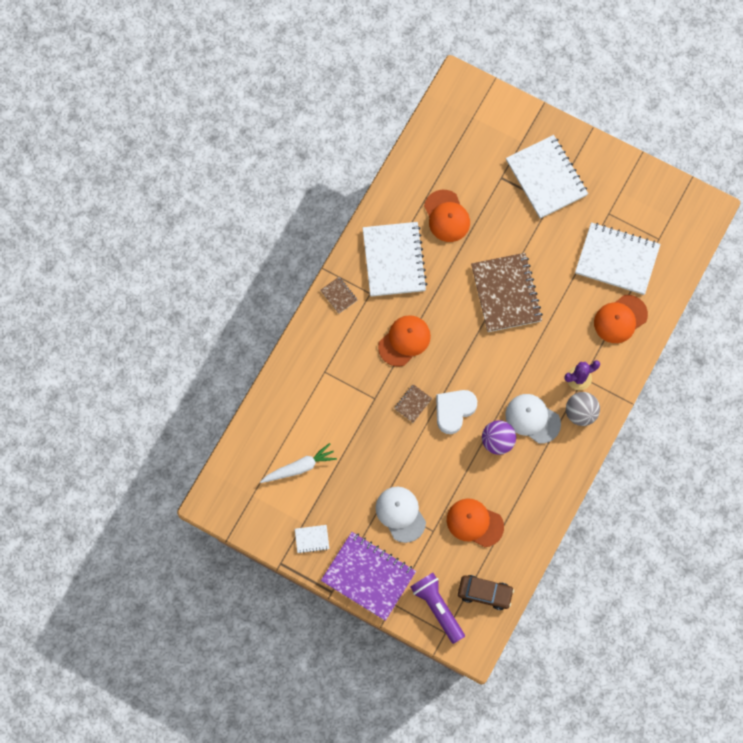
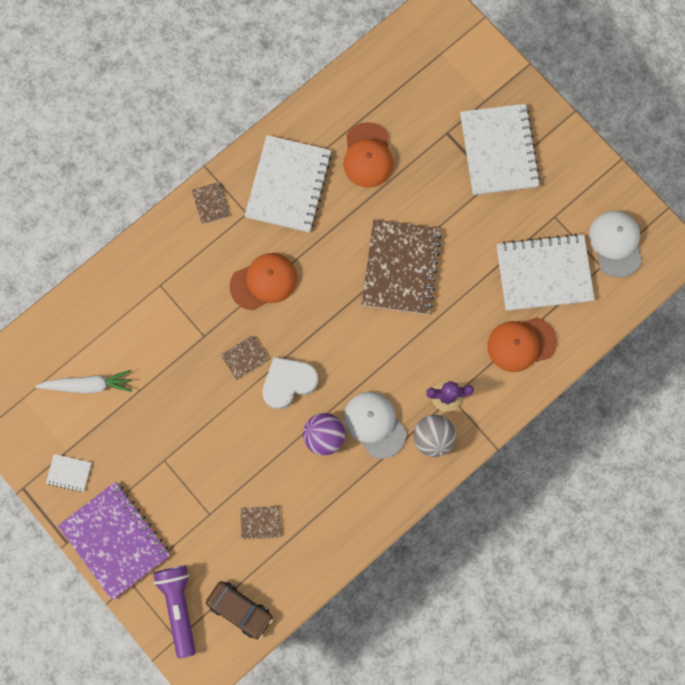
camera: 20 degrees right, 5 degrees up
white cap [376,487,426,543] -> white cap moved to [589,211,642,278]
orange cap [447,498,504,547] -> brown notebook [240,506,281,540]
white notebook [575,222,660,295] -> white notebook turned 45 degrees counterclockwise [497,234,595,311]

